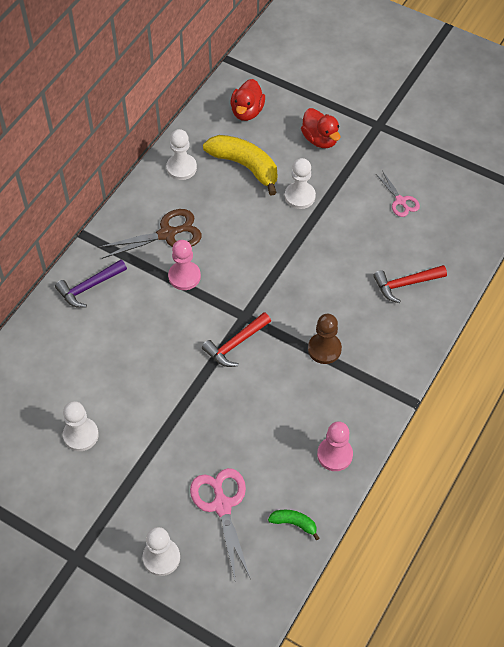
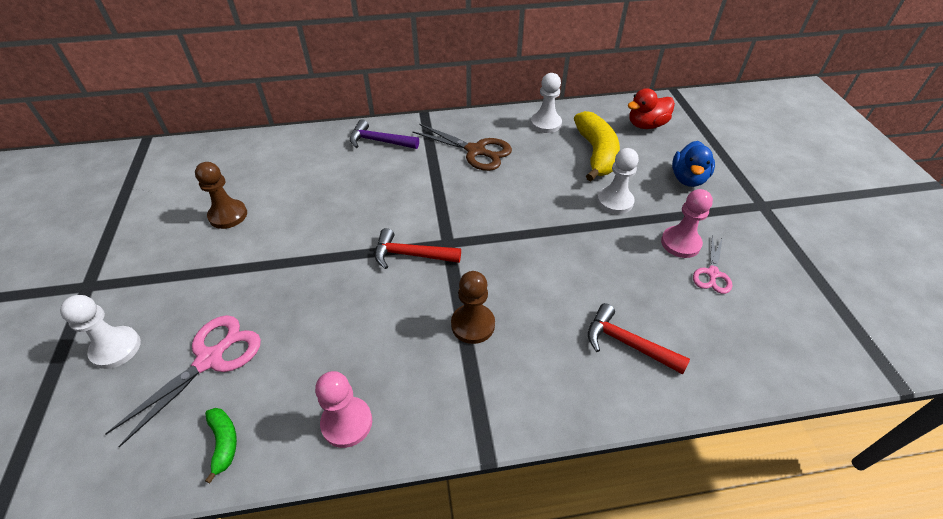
camera: 50 degrees right, 10 degrees down
white pawn [63,401,99,451] -> brown pawn [195,162,247,229]
pink pawn [168,240,201,290] -> pink pawn moved to [661,189,713,258]
red duck [301,108,340,148] -> blue duck [672,141,715,187]

